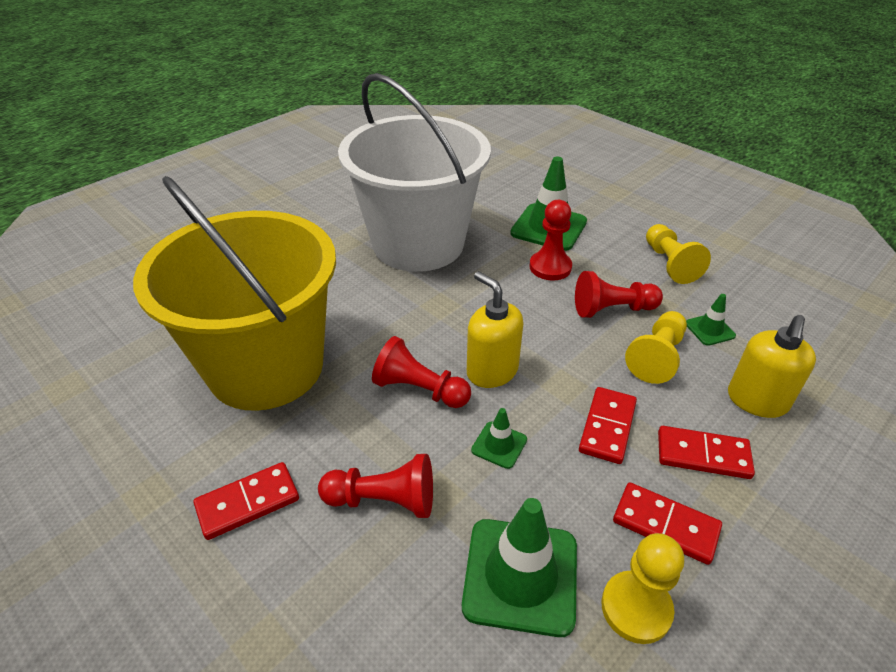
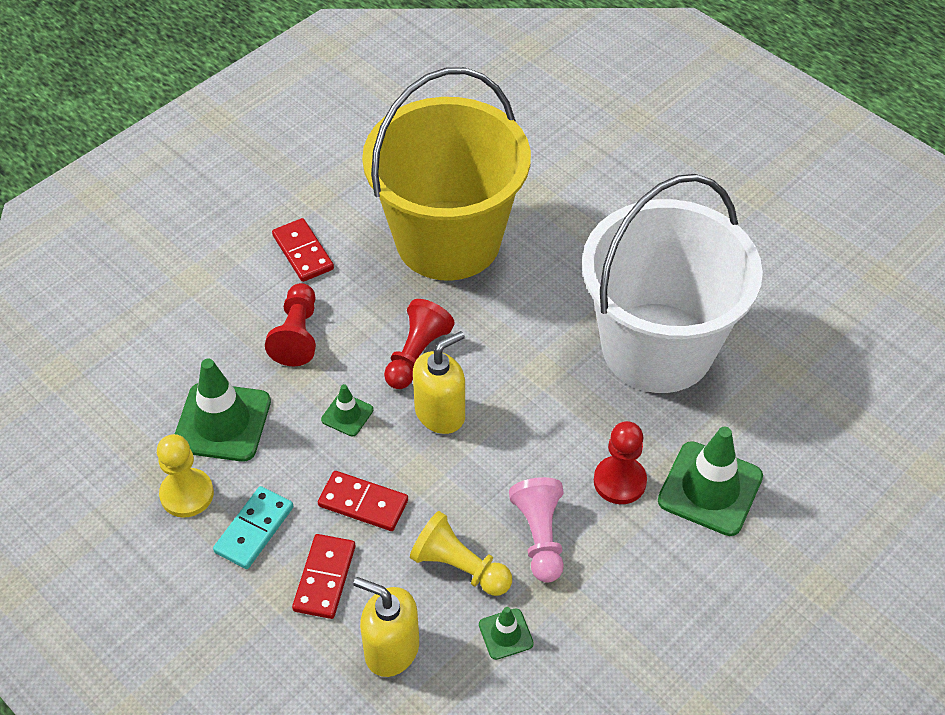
camera: 90 degrees right, 10 degrees up
red pawn [575,271,663,318] -> pink pawn [509,477,564,583]
red domino [613,482,722,565] -> turquoise domino [213,486,294,569]
yellow pawn [646,224,711,284] -> none

